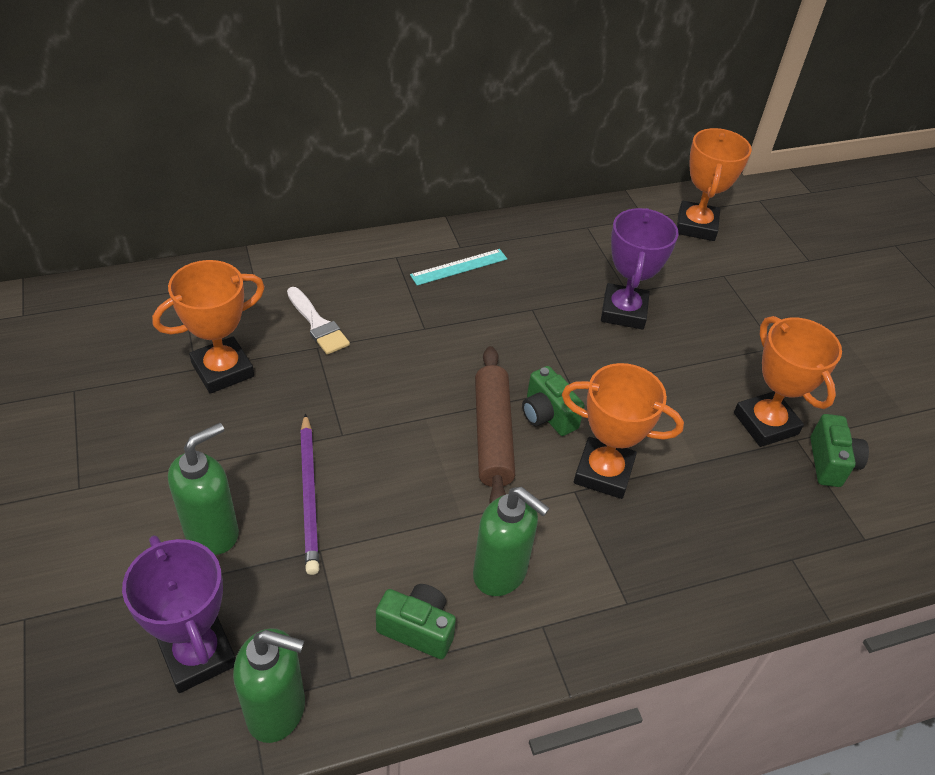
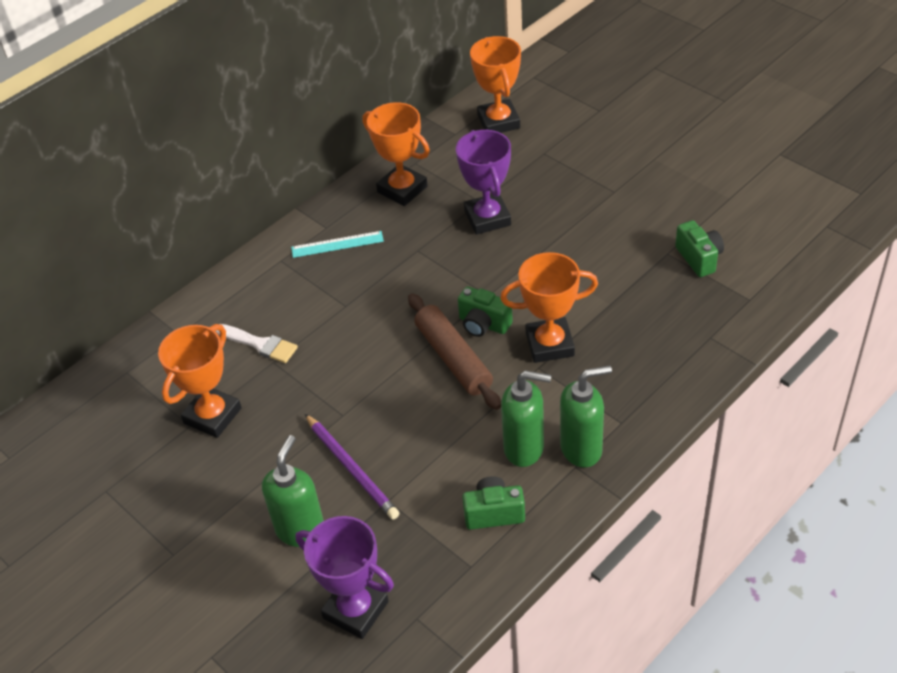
camera: 20 degrees left, 0 degrees up
green soap dispenser [233,628,305,743] -> green soap dispenser moved to [560,365,612,468]
turquoise ruler [410,249,507,286] -> turquoise ruler turned 45 degrees clockwise [291,231,384,258]
orange trophy [734,316,842,447] -> orange trophy moved to [363,102,430,206]

